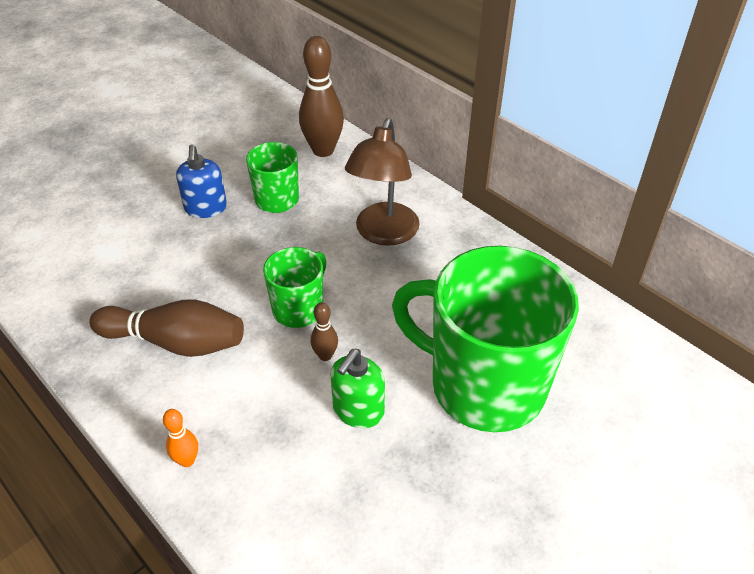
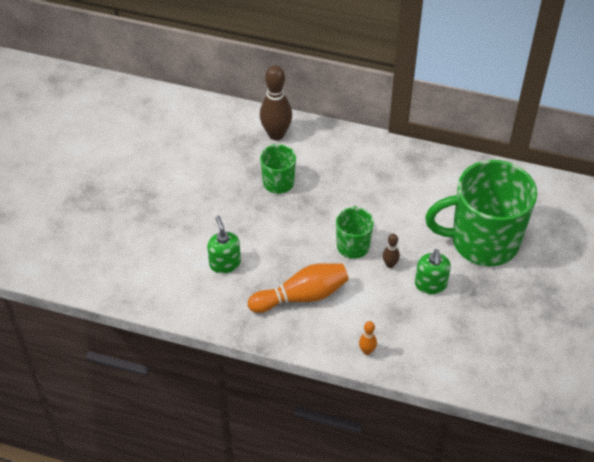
camera: 30 degrees left, 5 degrees up
brown bowling pin [89,299,244,357] -> orange bowling pin [248,263,349,313]
blue soap dispenser [176,144,227,218] -> none
brown lamp [345,118,420,246] -> none
none -> green soap dispenser [207,216,241,274]

